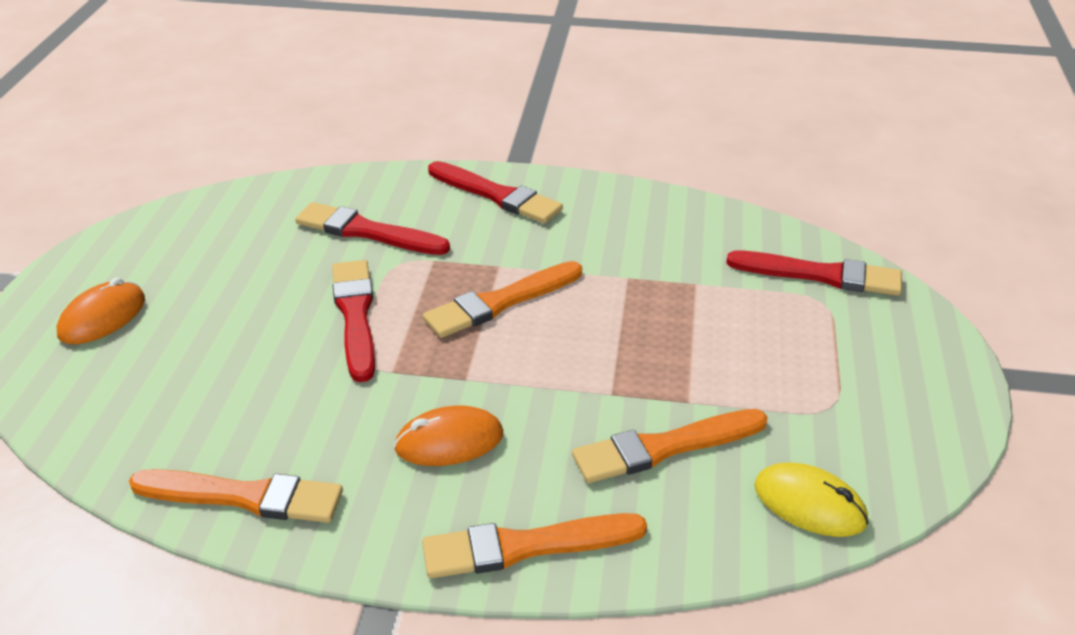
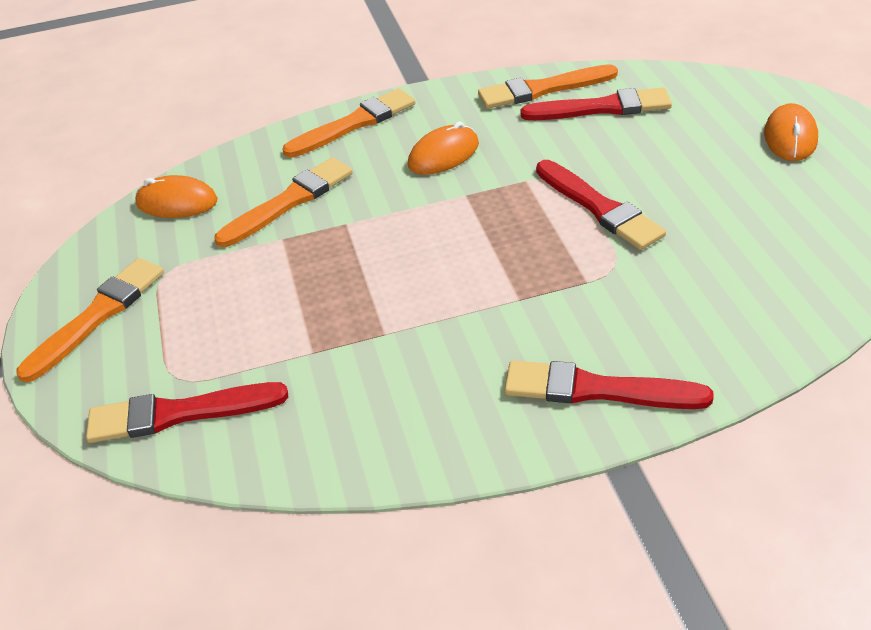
camera: 160 degrees right, 5 degrees up
red brush [295,202,450,255] -> red brush moved to [521,88,672,120]
orange brush [423,261,582,338] -> orange brush moved to [16,258,164,382]
yellow mouse [754,463,868,537] -> orange mouse [135,175,218,218]

